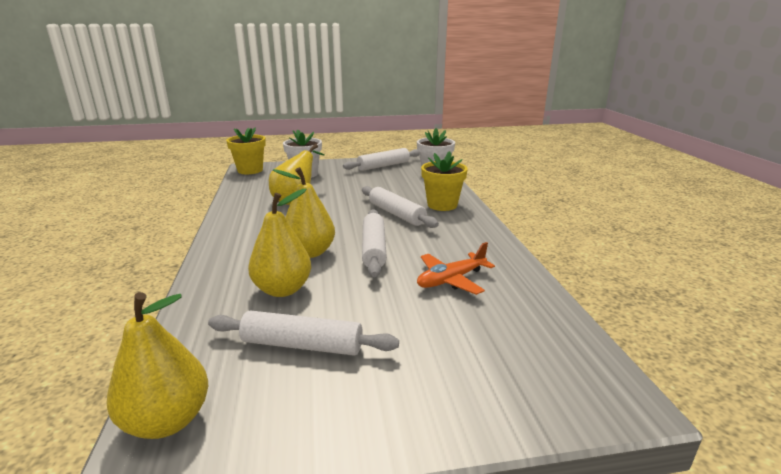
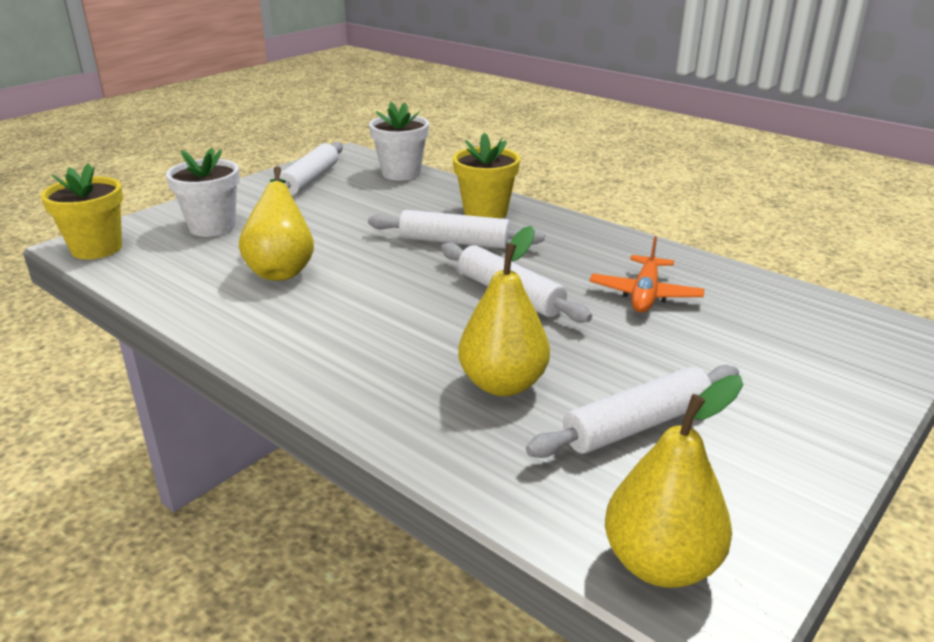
camera: 40 degrees left, 5 degrees up
yellow pear [273,167,335,258] -> none

